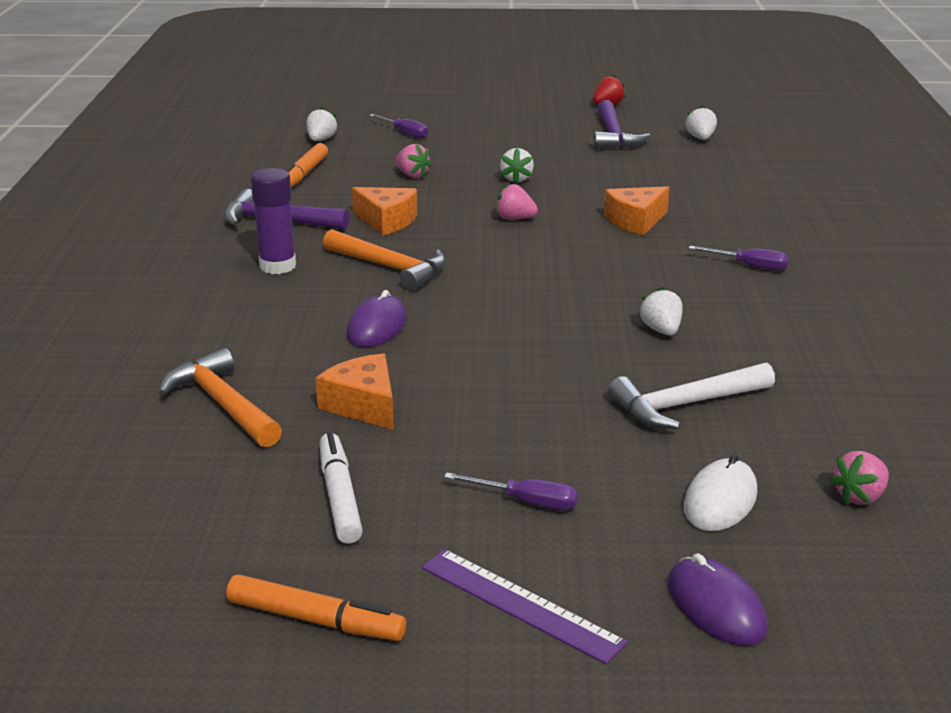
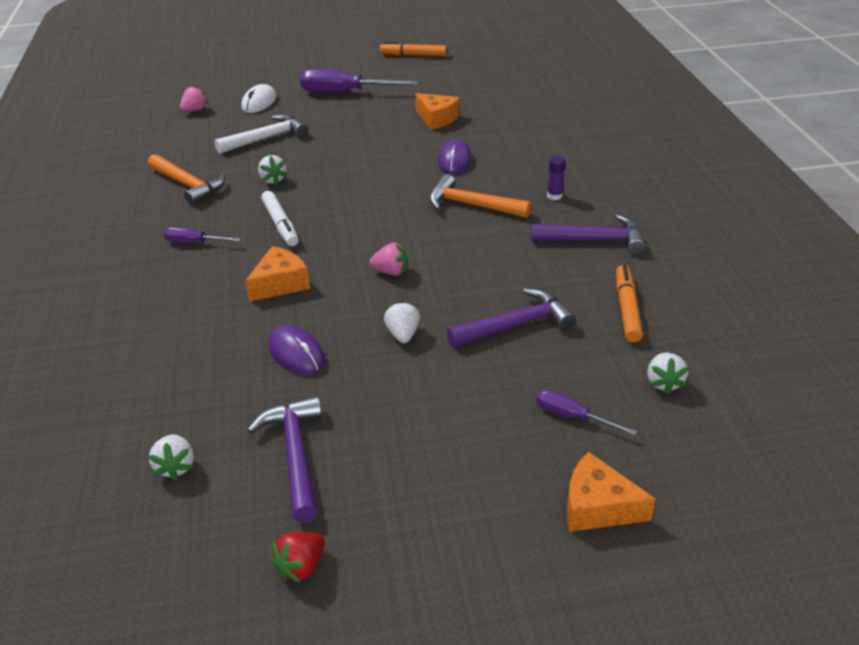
camera: 170 degrees right, 10 degrees up
orange hammer [158,348,282,448] -> orange hammer moved to [148,154,226,206]
purple glue stick [251,168,296,274] -> purple glue stick [547,156,566,200], size x0.57
white marker [320,432,363,544] -> white marker moved to [261,191,299,246]
orange cheese [352,187,417,235] -> orange cheese moved to [567,452,656,532]
pink strawberry [395,144,432,178] -> purple hammer [446,288,576,347]
purple ruler [422,549,628,665] -> none
purple screwdriver [444,473,578,510] -> purple screwdriver [300,69,418,93], size x1.95
purple mouse [668,553,768,646] -> purple mouse moved to [268,325,325,375]

